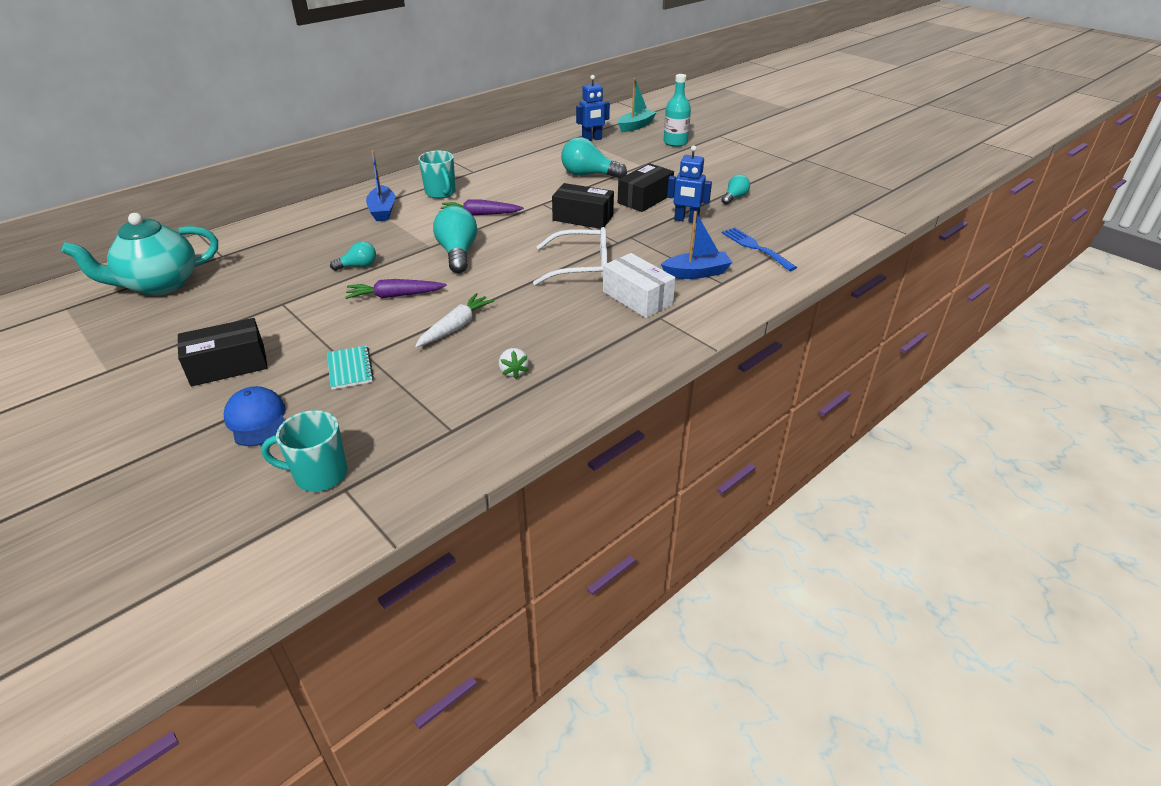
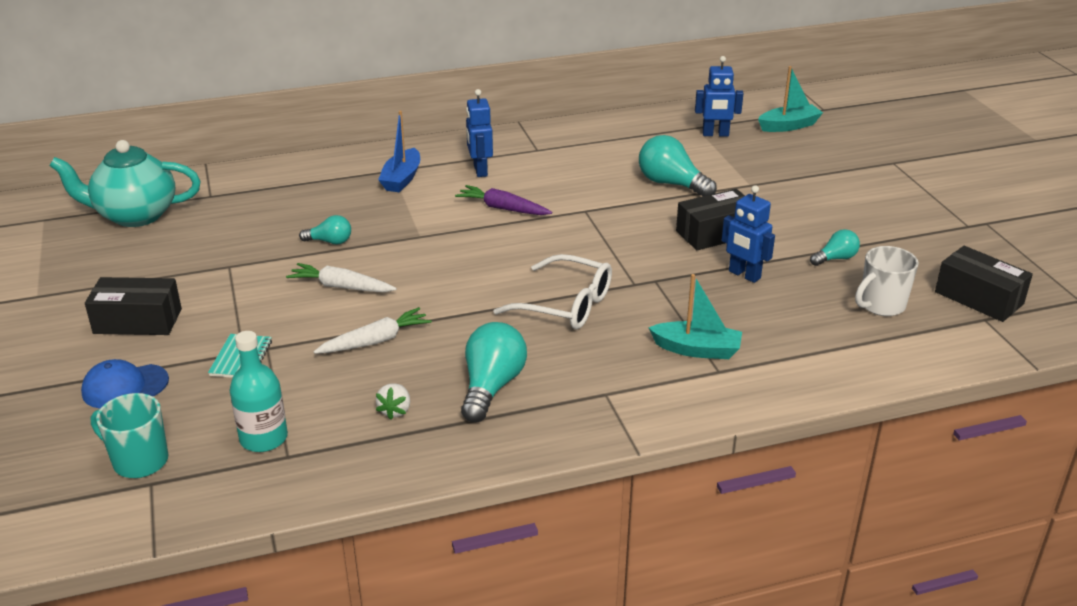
camera: 25 degrees right, 5 degrees down
blue cap [224,386,286,446] -> blue cap turned 105 degrees counterclockwise [81,359,169,408]
purple carrot [345,279,447,299] -> white carrot [286,263,397,292]
turquoise mug [418,151,456,199] -> blue robot [466,89,493,177]
turquoise light bulb [433,206,477,273] -> turquoise light bulb moved to [461,322,527,422]
black box [552,183,614,229] -> black box moved to [935,246,1033,322]
white box [603,253,676,318] -> none
blue boat [661,211,733,279] -> turquoise boat [649,274,742,359]
turquoise bottle [663,74,691,147] -> turquoise bottle moved to [230,331,288,452]
blue fork [722,227,797,271] -> none
none -> white mug [855,246,919,316]

